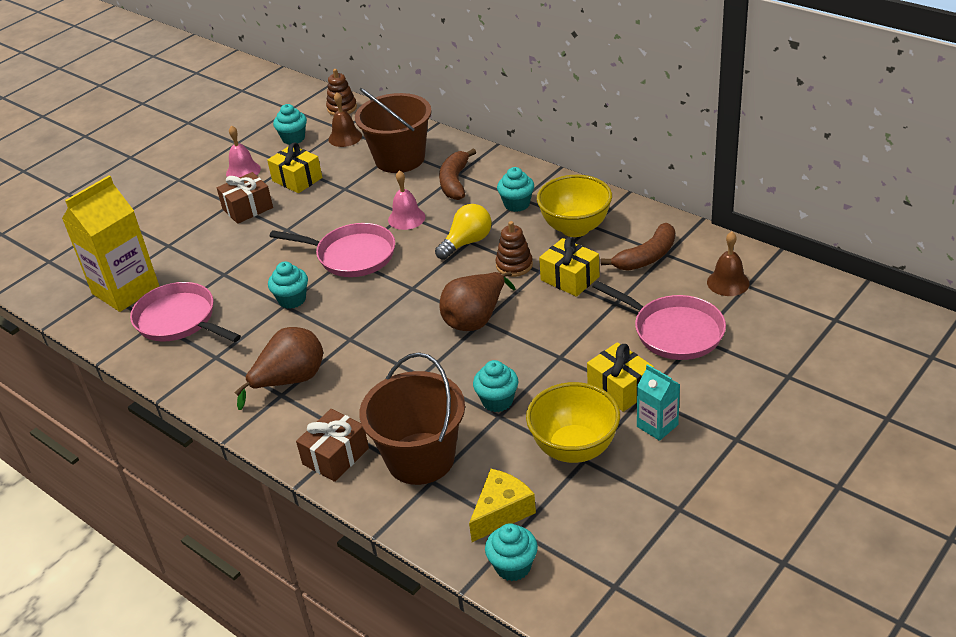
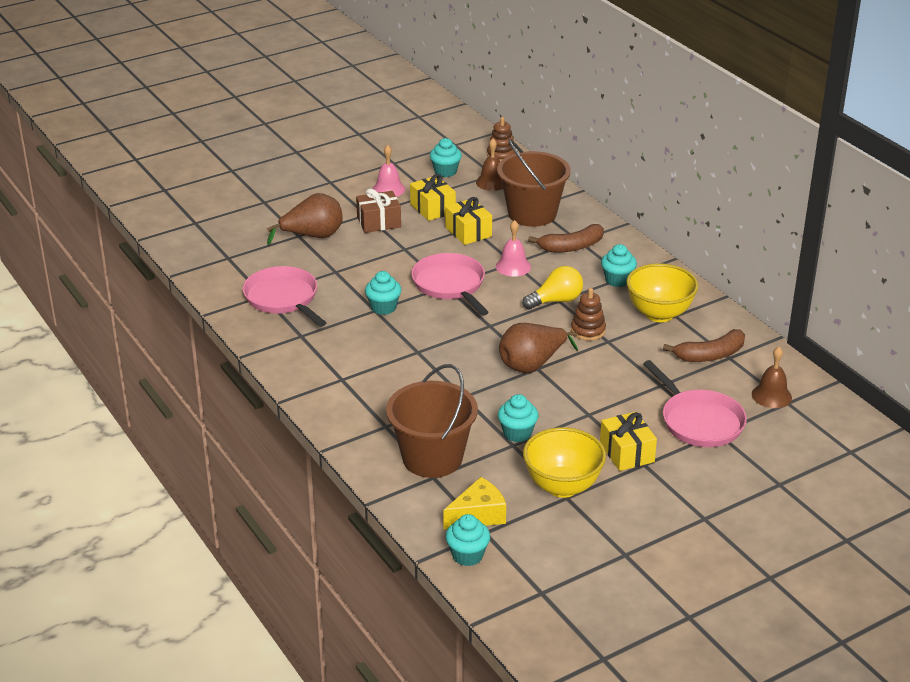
camera: 15 degrees right, 5 degrees down
yellow carton [62,175,159,312] -> none
brown pear [234,327,323,410] -> brown pear moved to [267,193,343,245]
pink pan [270,223,395,277] -> pink pan turned 150 degrees counterclockwise [411,253,489,316]
brown gift [296,409,369,482] -> none
brown banana [439,149,476,200] -> brown banana turned 135 degrees counterclockwise [528,224,604,252]
yellow gift [539,237,599,297] -> yellow gift moved to [445,197,492,245]
turquoise carton [637,364,680,441] -> none

